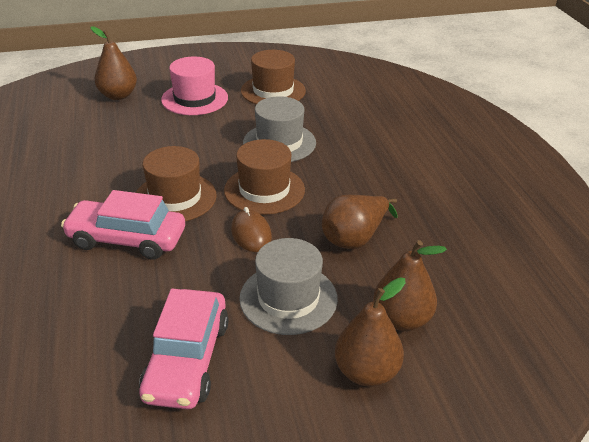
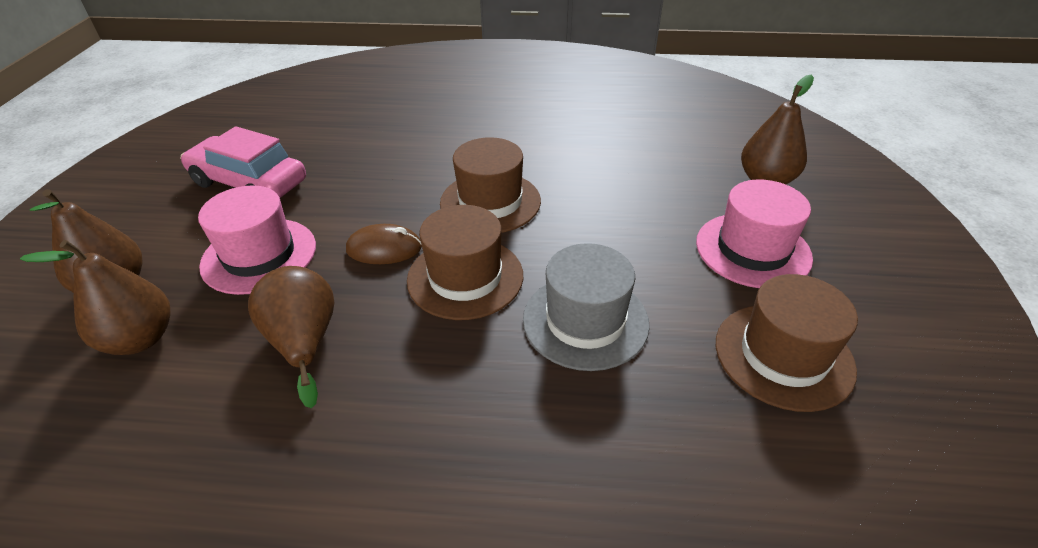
camera: 110 degrees right, 5 degrees up
pink car [61,190,185,260] -> none
grey hat [239,238,338,335] -> pink hat [198,185,316,295]

